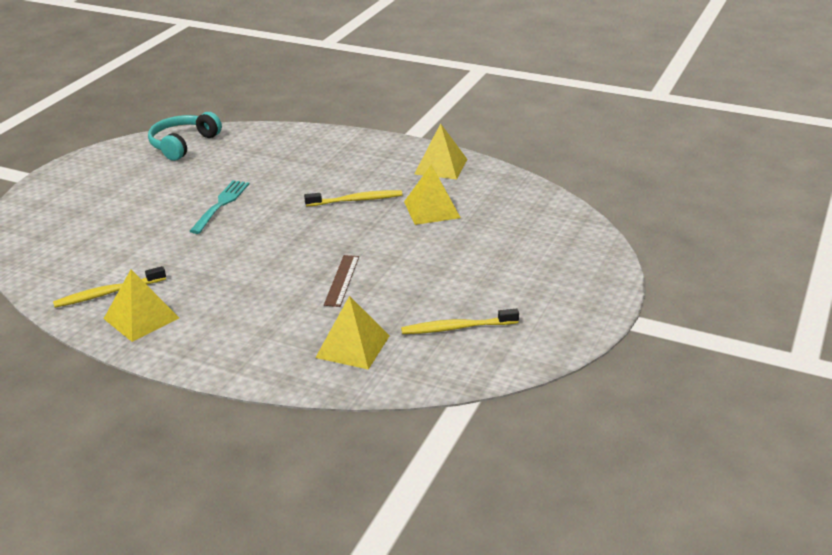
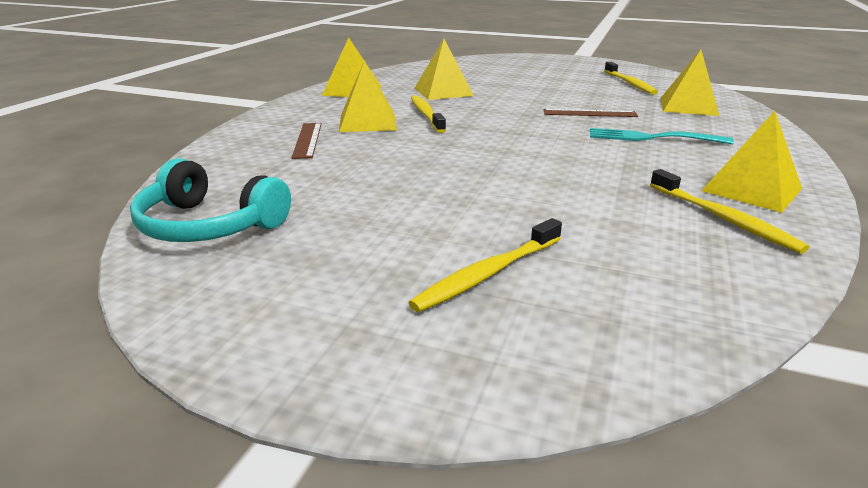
camera: 95 degrees left, 5 degrees down
turquoise fork [190,180,250,234] -> turquoise fork moved to [590,128,734,144]
none -> brown ruler [291,123,322,159]
none -> yellow pyramid [339,60,397,132]
none -> yellow toothbrush [408,218,562,312]

